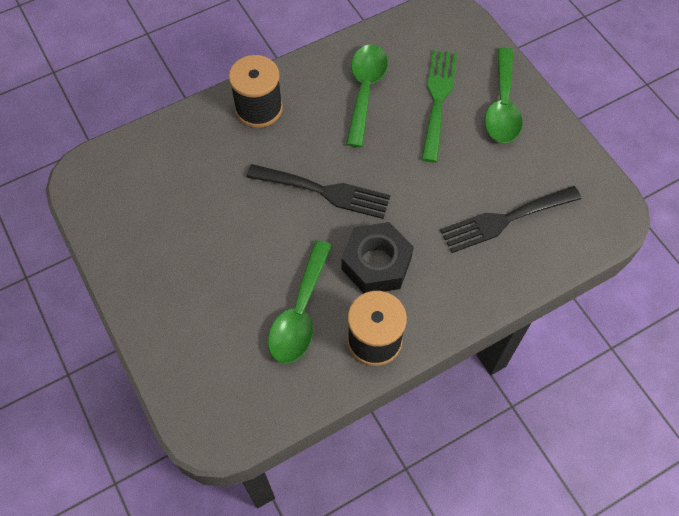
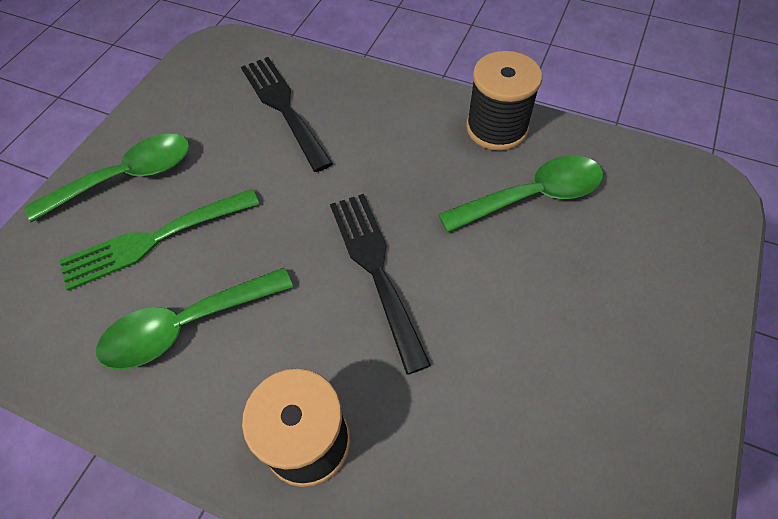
camera: 125 degrees left, 5 degrees down
black nut [341,222,414,293] -> none
black fork [440,186,581,253] -> black fork turned 150 degrees counterclockwise [241,57,333,172]

